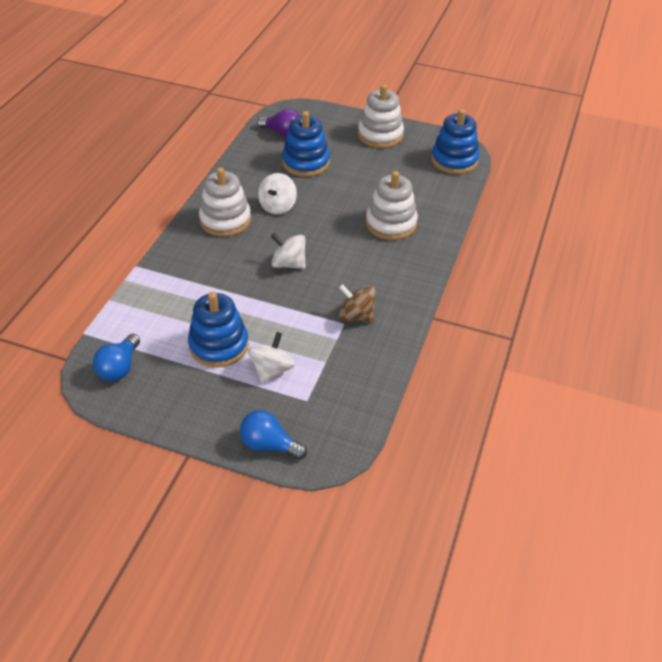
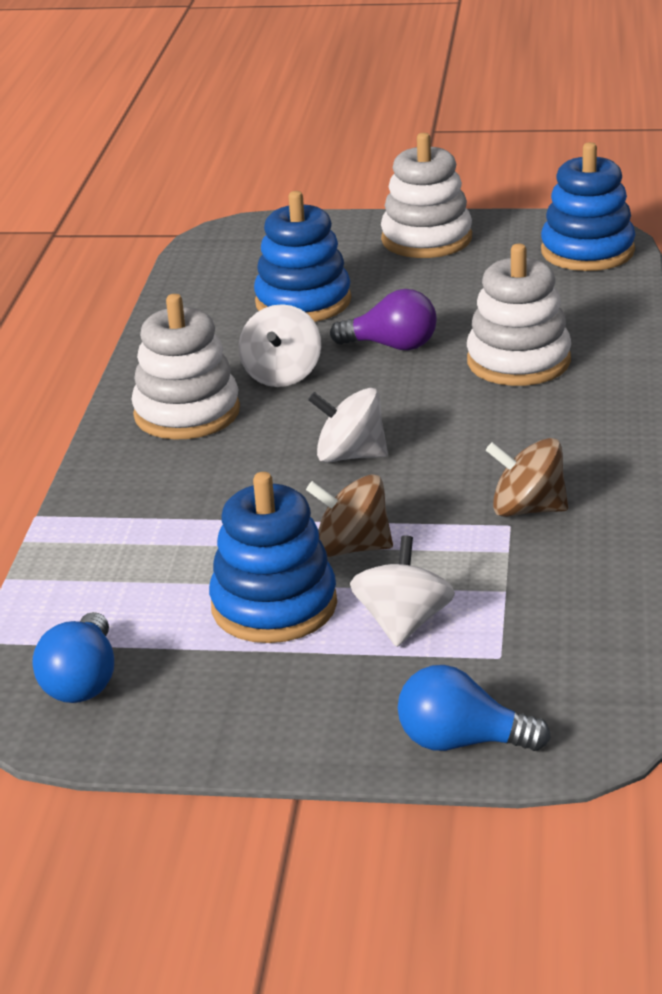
camera: 10 degrees left, 15 degrees down
purple light bulb [257,109,300,137] -> purple light bulb moved to [330,289,437,350]
none -> brown spinning top [306,474,393,557]

